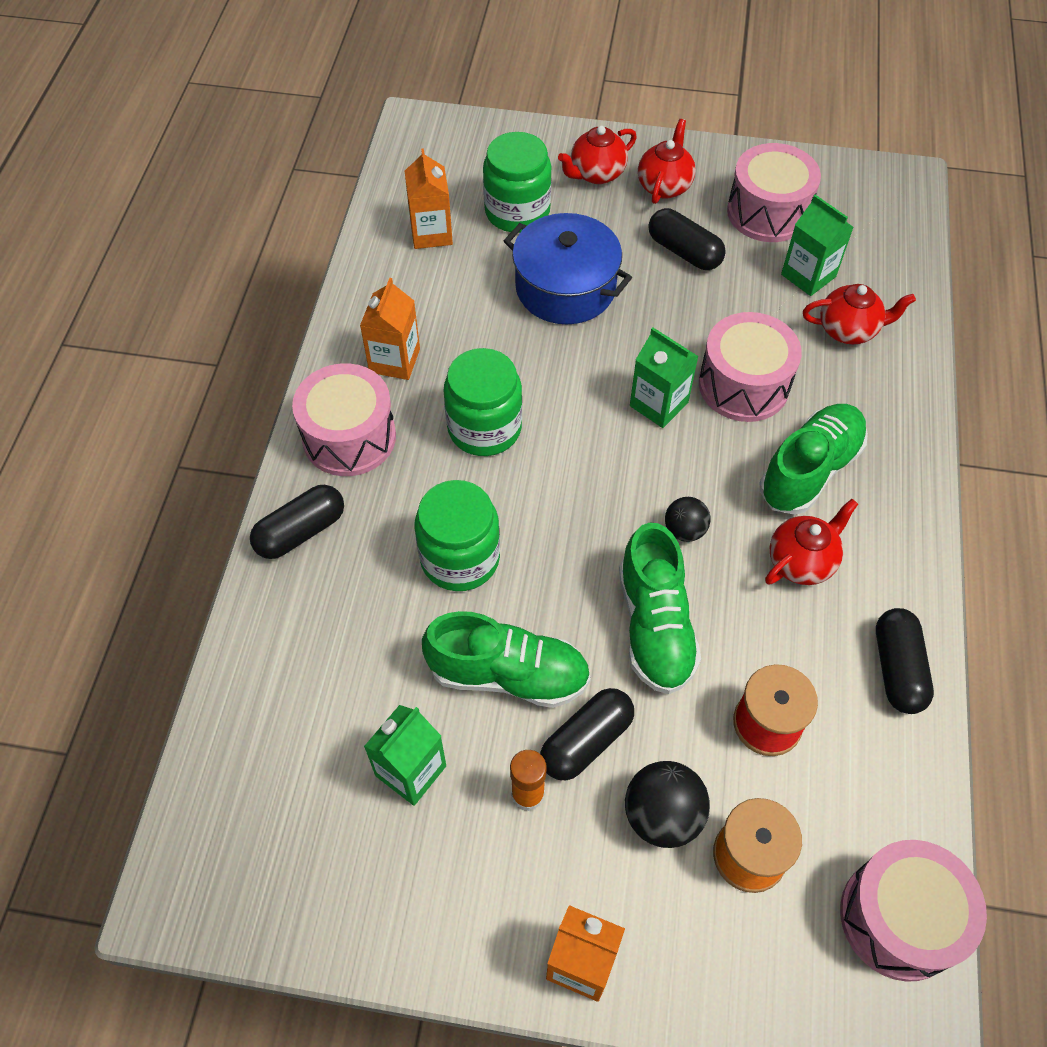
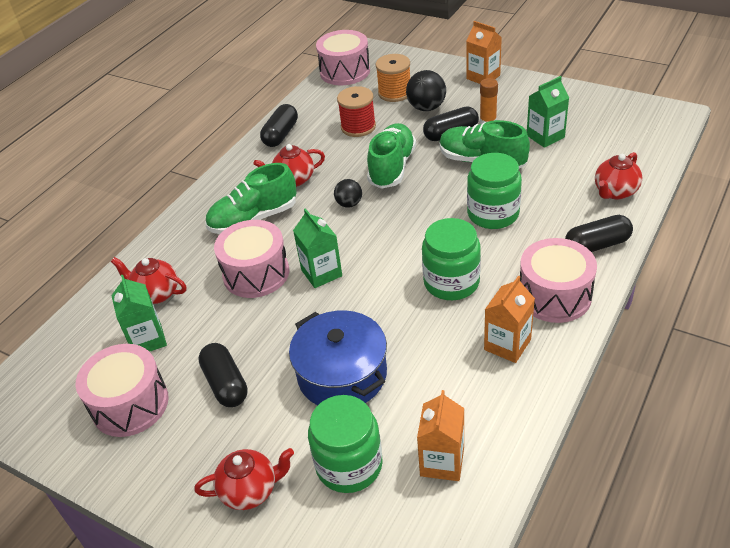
camera: 155 degrees left, 15 degrees down
red teapot [638,119,696,204] -> red teapot moved to [595,152,642,199]

